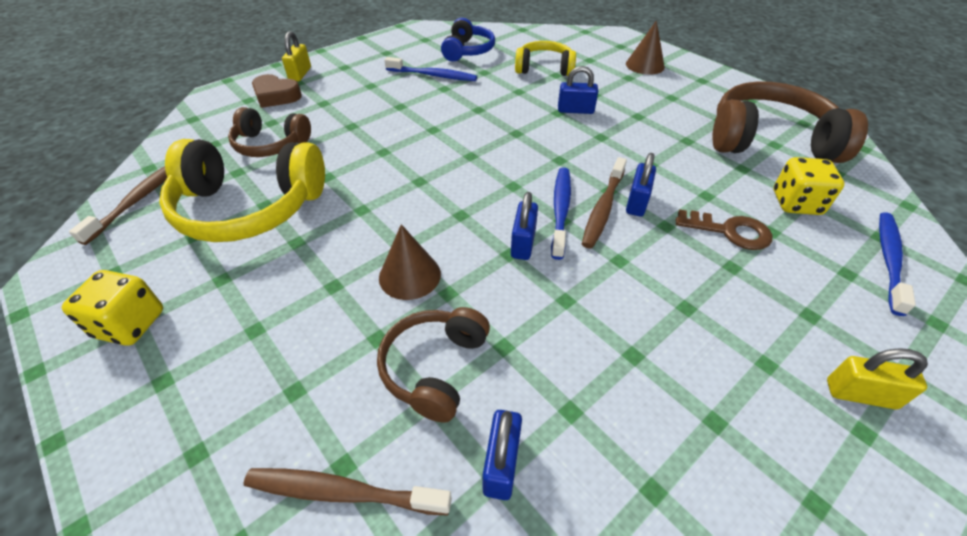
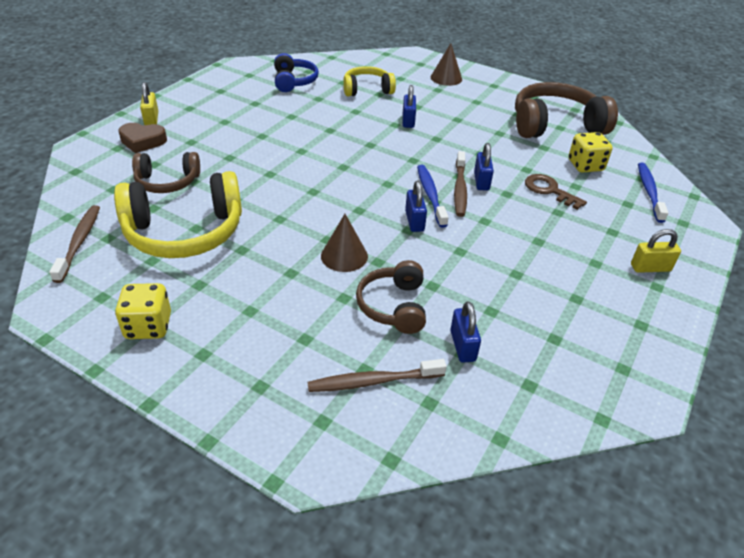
camera: 20 degrees left, 5 degrees down
blue toothbrush [384,57,477,81] -> none
blue padlock [558,66,598,114] -> blue padlock turned 75 degrees counterclockwise [403,85,416,128]
brown key [676,209,773,250] -> brown key turned 135 degrees counterclockwise [525,174,587,210]

